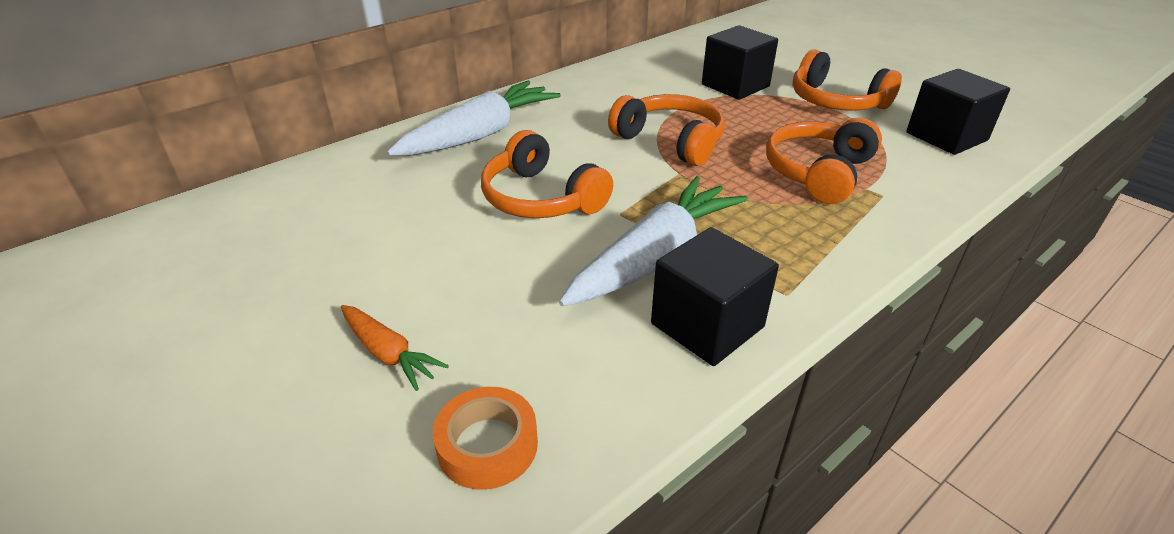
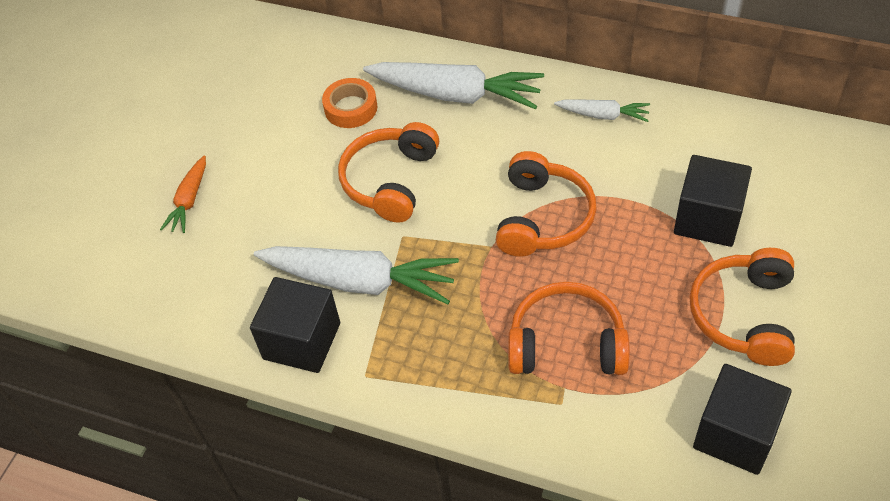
camera: 65 degrees right, 15 degrees up
orange tape [433,387,538,490] -> orange tape moved to [322,78,377,128]
none -> white carrot [554,99,650,122]

